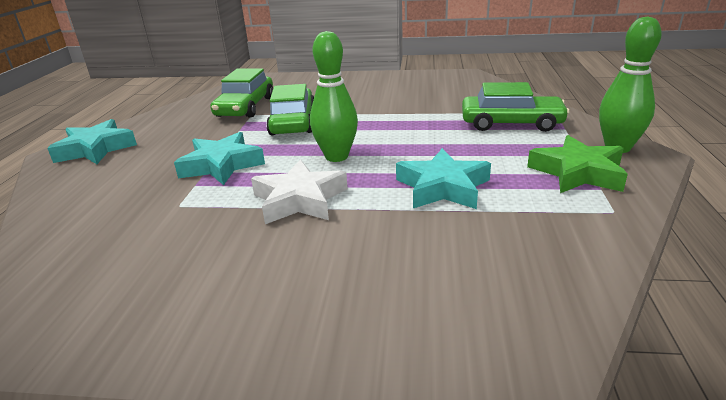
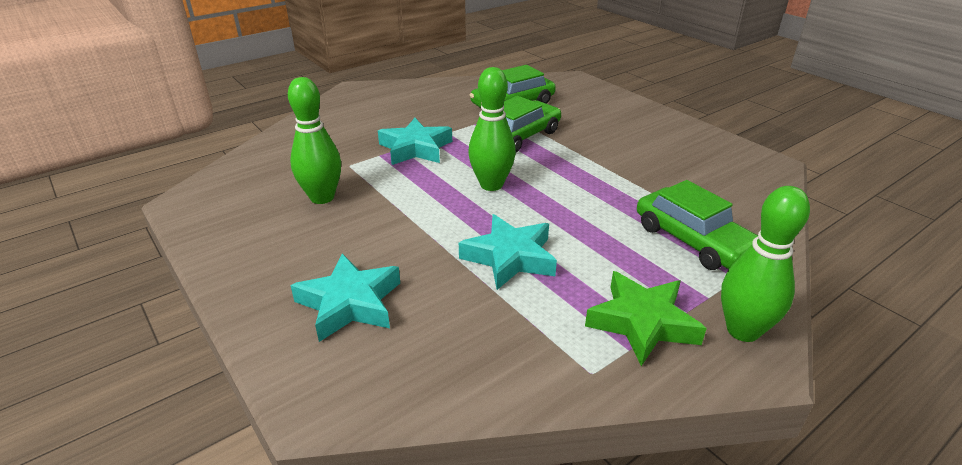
camera: 45 degrees right, 5 degrees up
turquoise star [47,119,137,164] -> turquoise star moved to [290,253,400,342]
white star [251,160,348,224] -> none
none -> green bowling pin [288,77,341,204]

